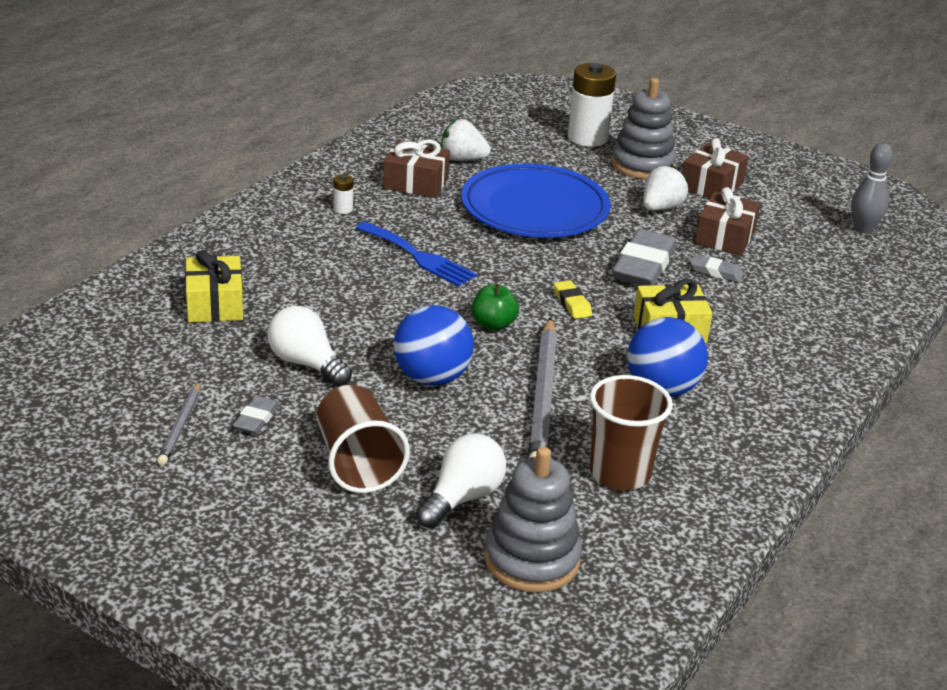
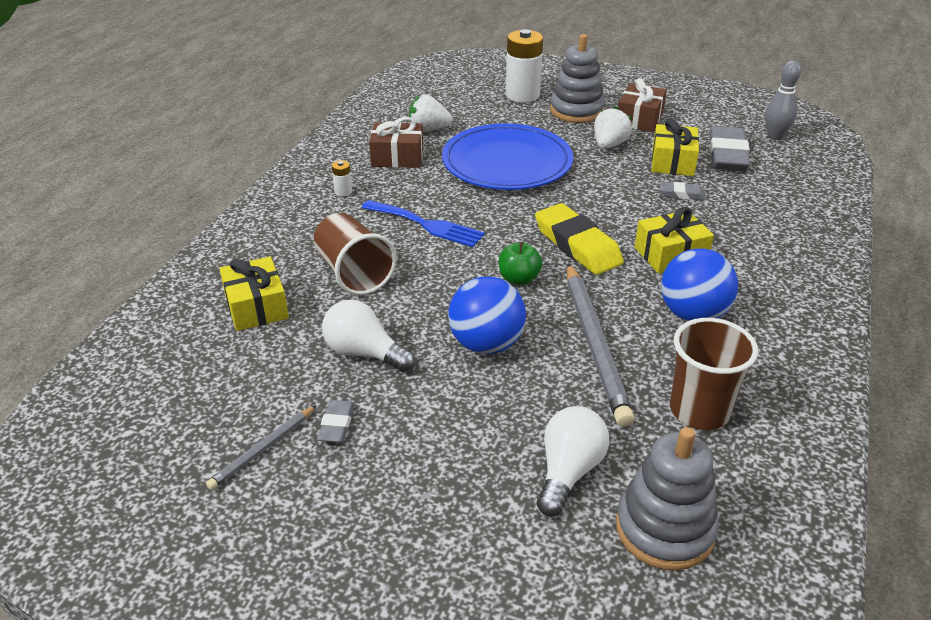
camera: 10 degrees left, 5 degrees up
grey pencil [157,381,200,465] -> grey pencil turned 45 degrees clockwise [206,405,317,490]
brown cup [317,385,410,493] -> brown cup moved to [314,213,397,295]
yellow eraser [554,280,592,319] -> yellow eraser [535,203,624,275], size x2.04
grey eraser [612,229,677,286] -> grey eraser moved to [709,126,750,171]
brown gift [695,187,760,256] -> yellow gift [652,119,699,176]

